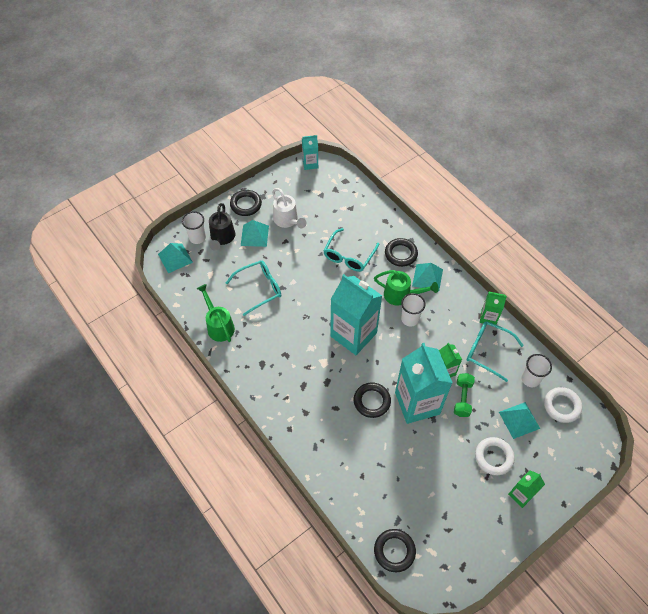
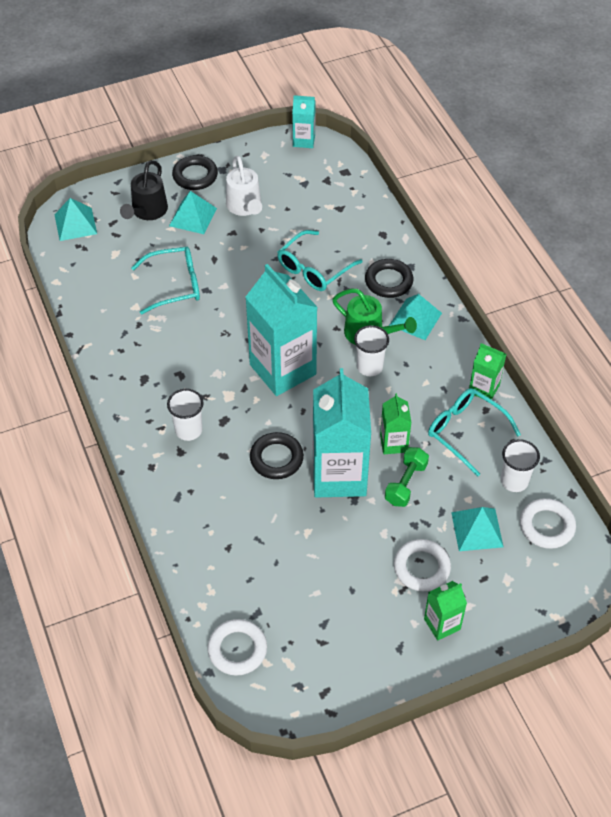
camera: 15 degrees right, 5 degrees down
white cup [182,211,206,244] -> white cup moved to [167,389,204,441]
green watering can [196,284,235,342] -> none
black ring [374,529,416,572] -> white ring [207,619,267,676]

